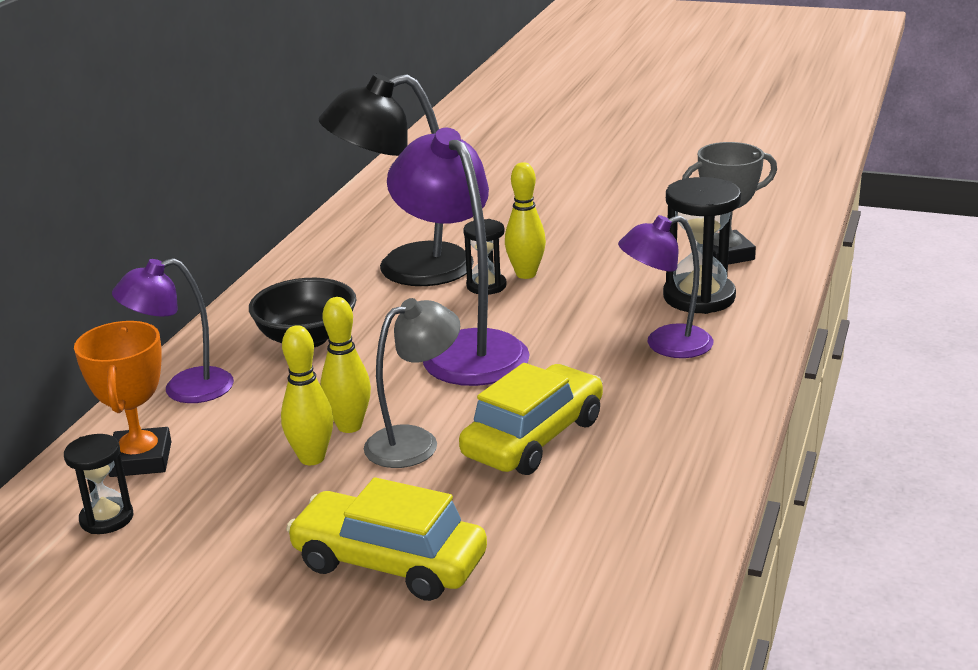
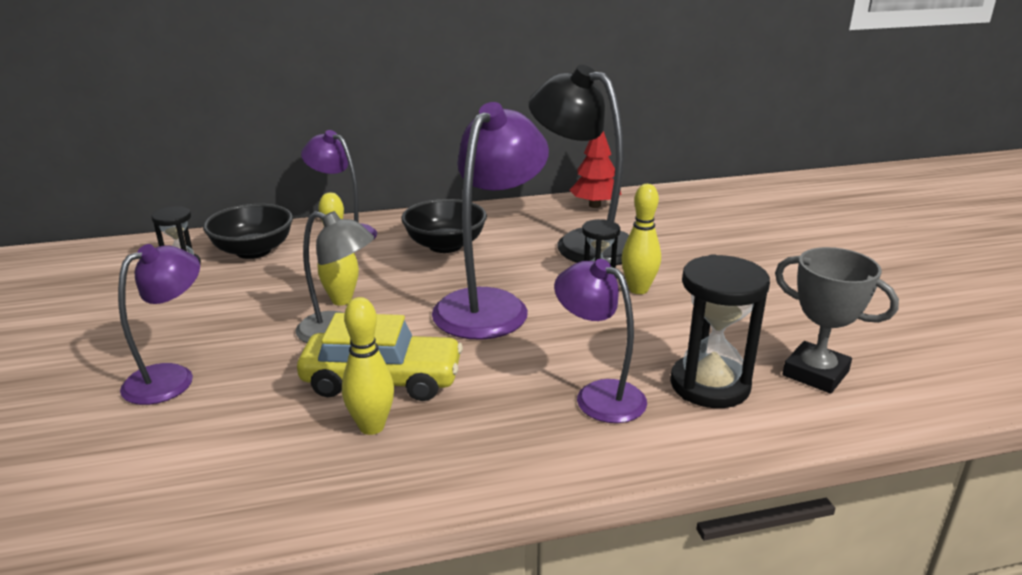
camera: 55 degrees right, 0 degrees up
orange trophy [74,321,171,477] -> black bowl [203,204,293,259]
yellow bowling pin [281,325,333,465] -> yellow bowling pin moved to [342,297,394,435]
yellow car [286,477,487,601] -> purple lamp [118,244,200,405]
none -> red tree [569,131,621,208]

